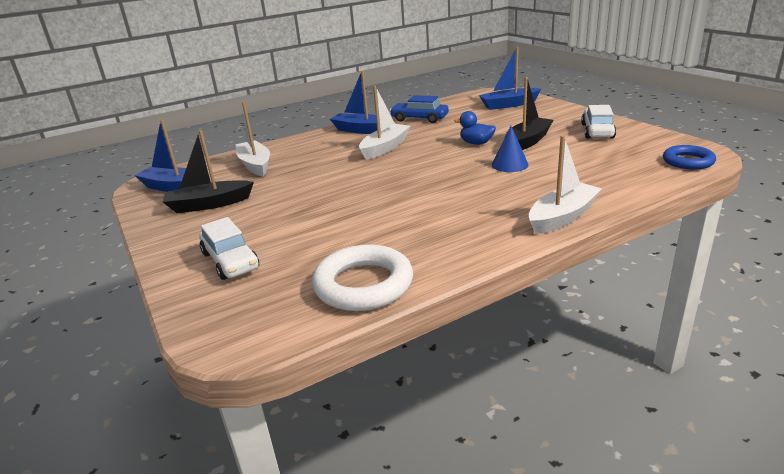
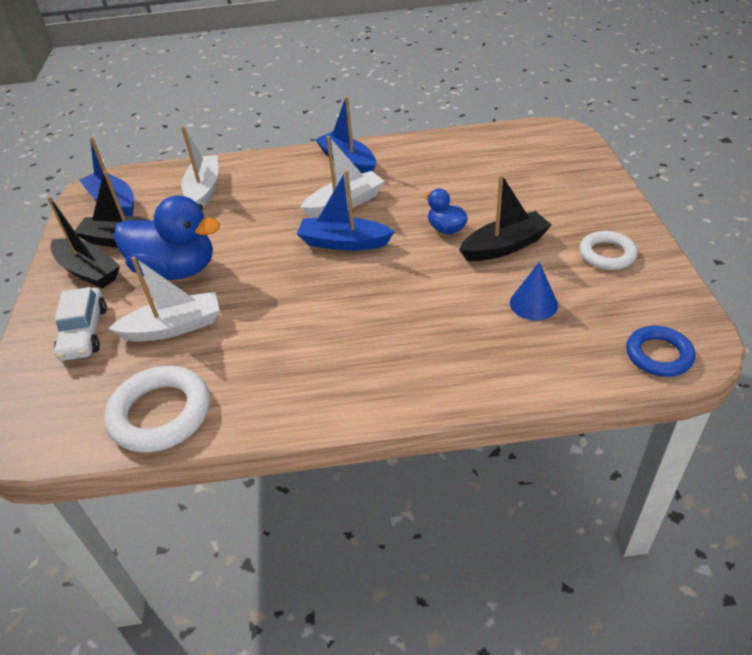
camera: 25 degrees right, 15 degrees up
blue car [390,95,449,123] -> none
blue boat [479,47,542,110] -> blue boat moved to [297,170,395,251]
blue cone [492,126,529,172] -> blue cone moved to [510,262,558,320]
white boat [529,135,602,234] -> white boat moved to [108,256,219,342]
white car [581,105,616,139] -> white ring [580,231,638,270]
none -> black boat [47,196,120,288]
none -> blue duck [114,196,220,280]

